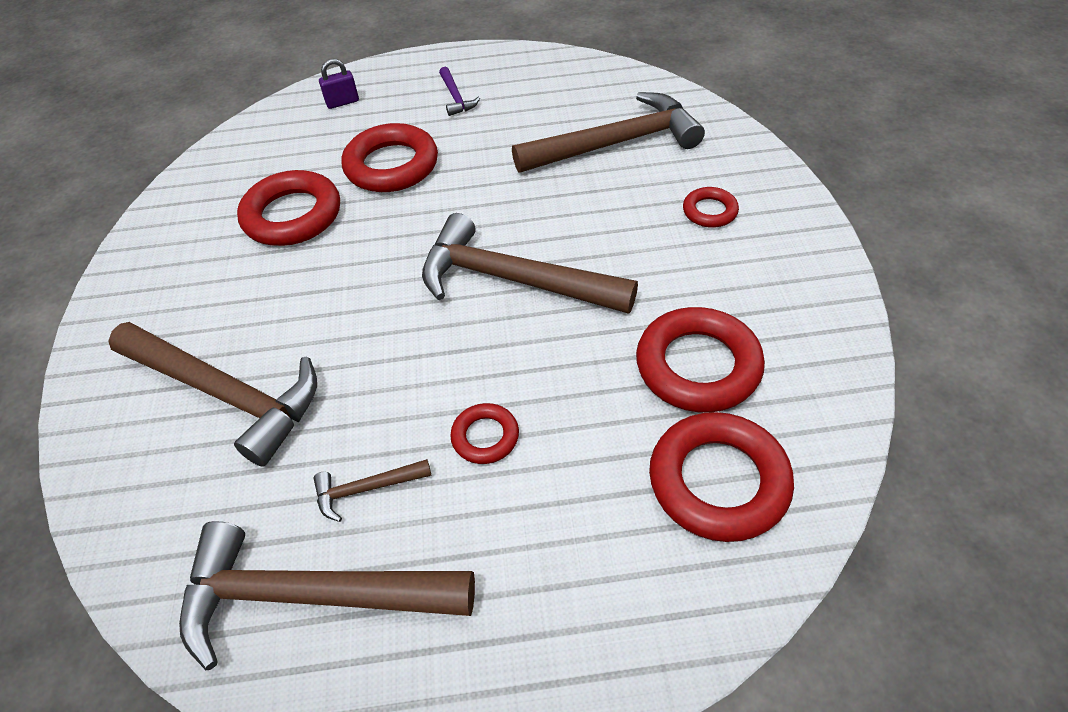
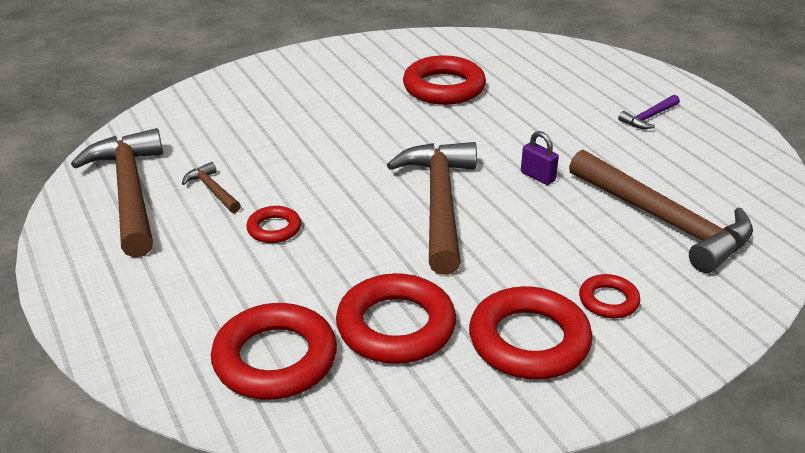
camera: 65 degrees right, 15 degrees down
brown hammer [108,322,317,467] -> none
purple padlock [319,59,359,109] -> purple padlock moved to [521,131,559,185]
red ring [342,123,438,192] -> red ring moved to [469,286,593,379]

